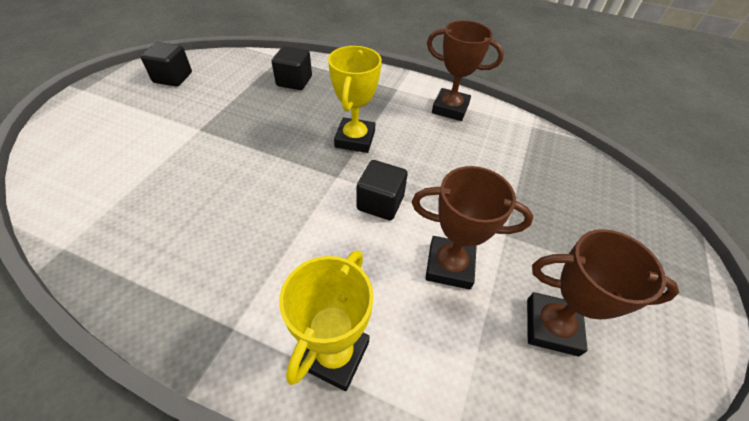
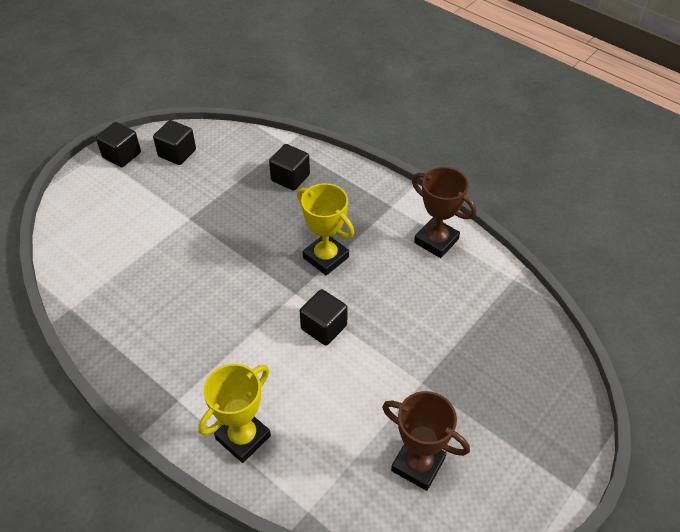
camera: 20 degrees right, 0 degrees up
yellow trophy [328,46,382,153] -> yellow trophy turned 75 degrees counterclockwise [297,183,354,276]
brown trophy [412,166,533,290] -> none
none -> black cube [96,122,141,167]

